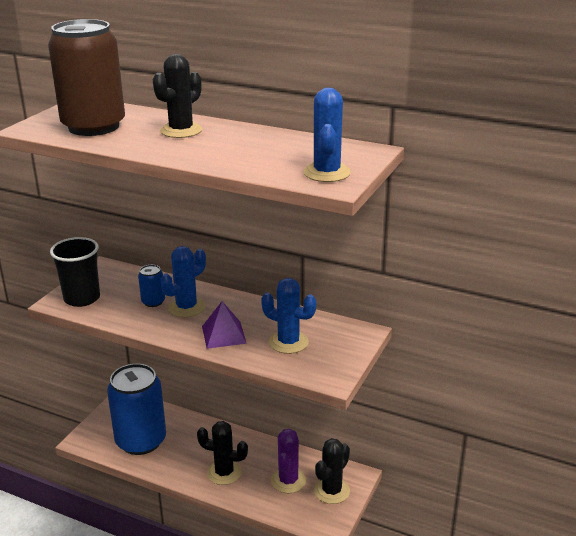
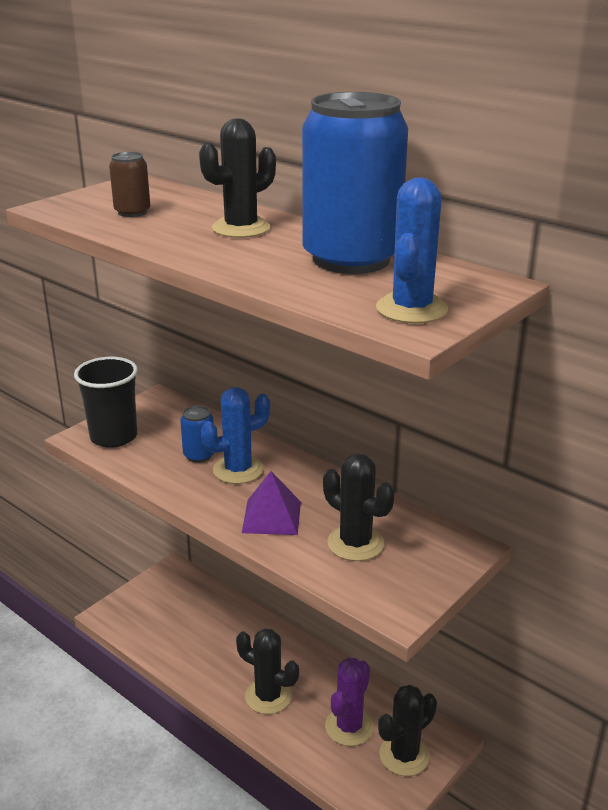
camera: 15 degrees right, 0 degrees up
brown can [48,19,125,136] -> brown can [109,152,150,217], size x0.42
blue can [107,364,166,455] -> blue can moved to [302,92,408,274]
blue cactus [261,278,316,354] -> black cactus [323,453,394,561]

